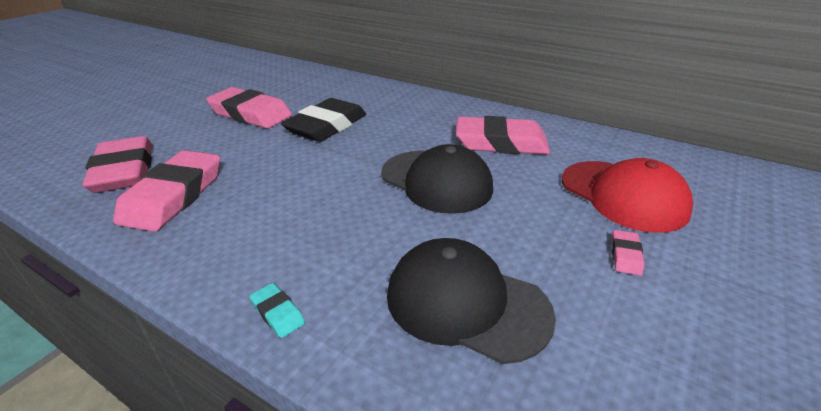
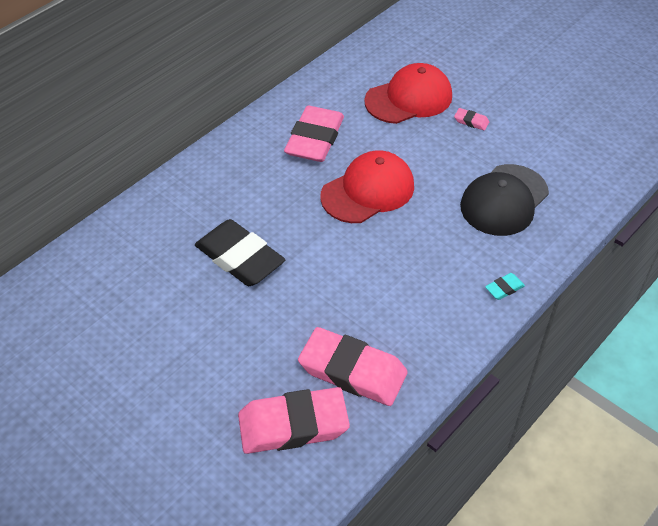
camera: 80 degrees left, 15 degrees up
pink eraser [206,87,292,129] -> none
black cap [381,144,493,214] -> red cap [320,150,414,223]

